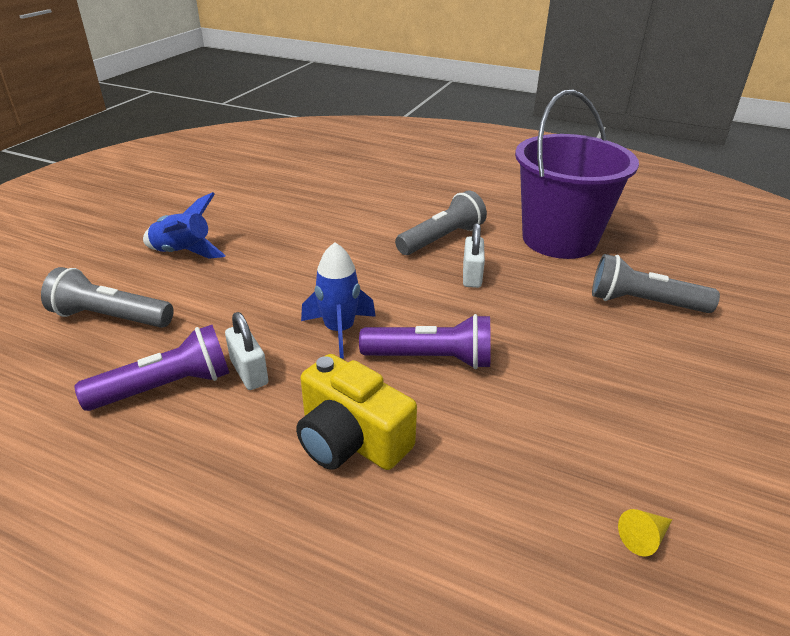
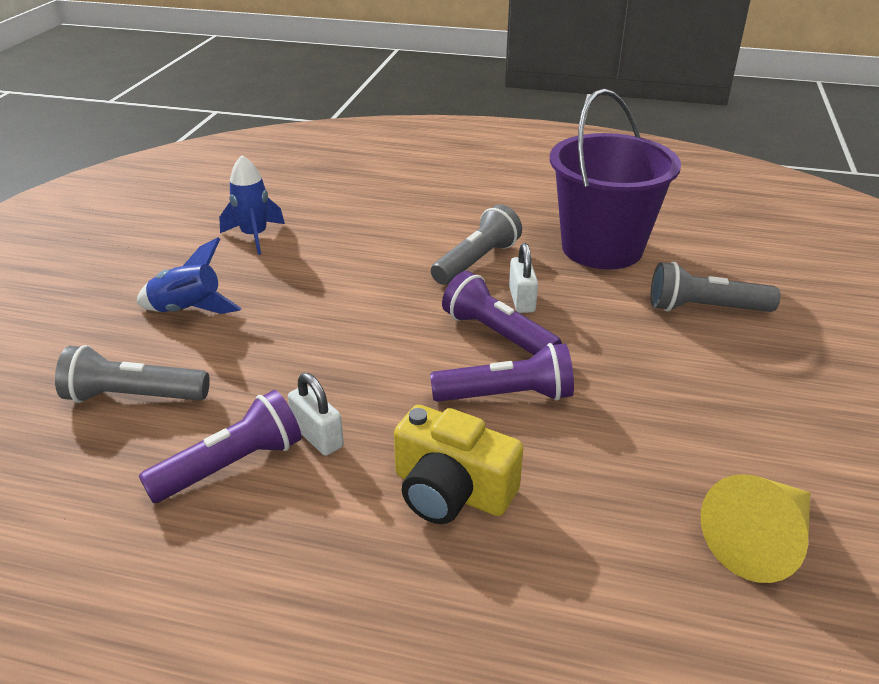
camera: 10 degrees left, 0 degrees up
blue rocket [301,242,376,359] -> blue rocket moved to [219,155,285,255]
yellow cone [618,509,672,557] -> yellow cone [701,474,810,583], size x2.40
none -> purple flashlight [442,271,562,355]

